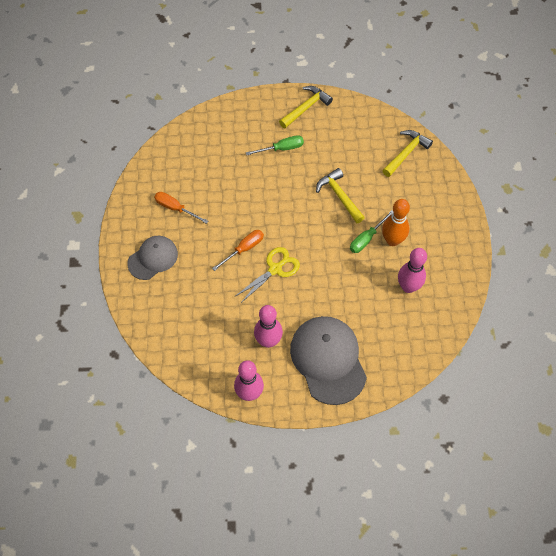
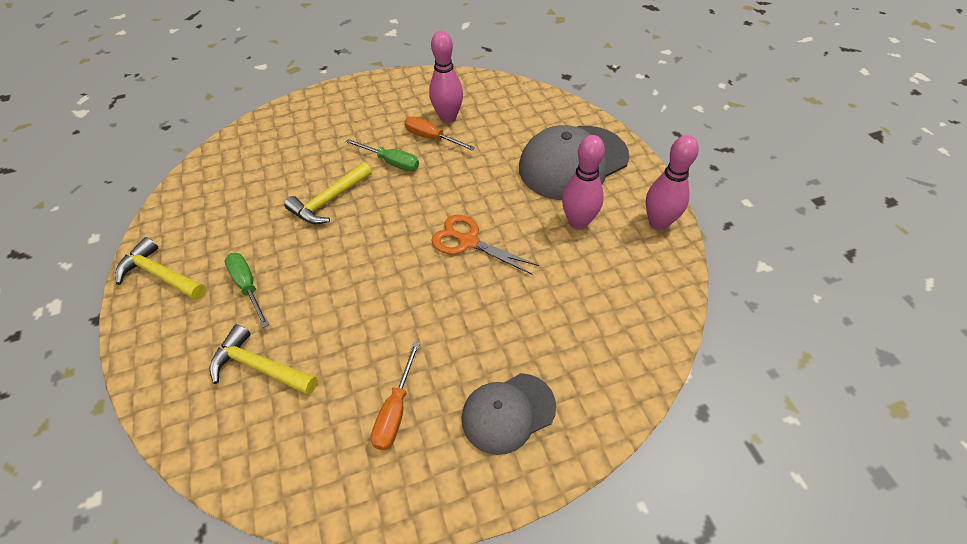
camera: 105 degrees left, 10 degrees down
grey cap [127,236,178,280] -> grey cap turned 60 degrees counterclockwise [462,373,556,455]
orange screwdriver [212,230,264,271] -> orange screwdriver moved to [405,116,475,151]
yellow scissors [234,247,300,304] -> orange scissors [431,215,539,275]
yellow hammer [382,130,433,177] -> yellow hammer moved to [210,324,318,395]
orange bowling pin [382,199,410,246] -> none

